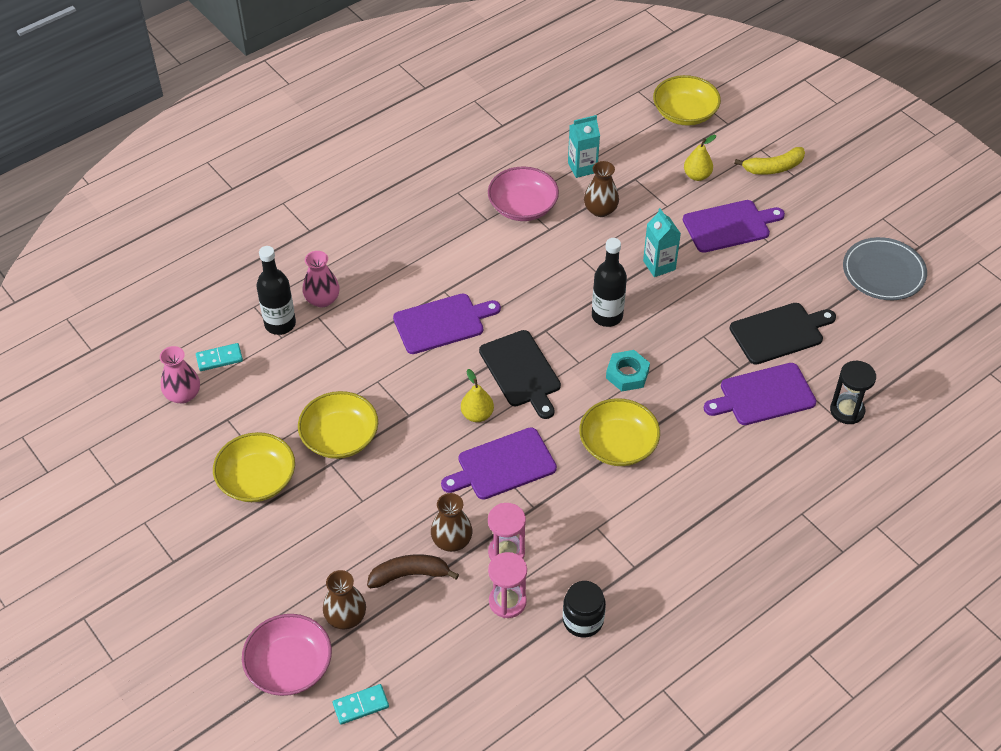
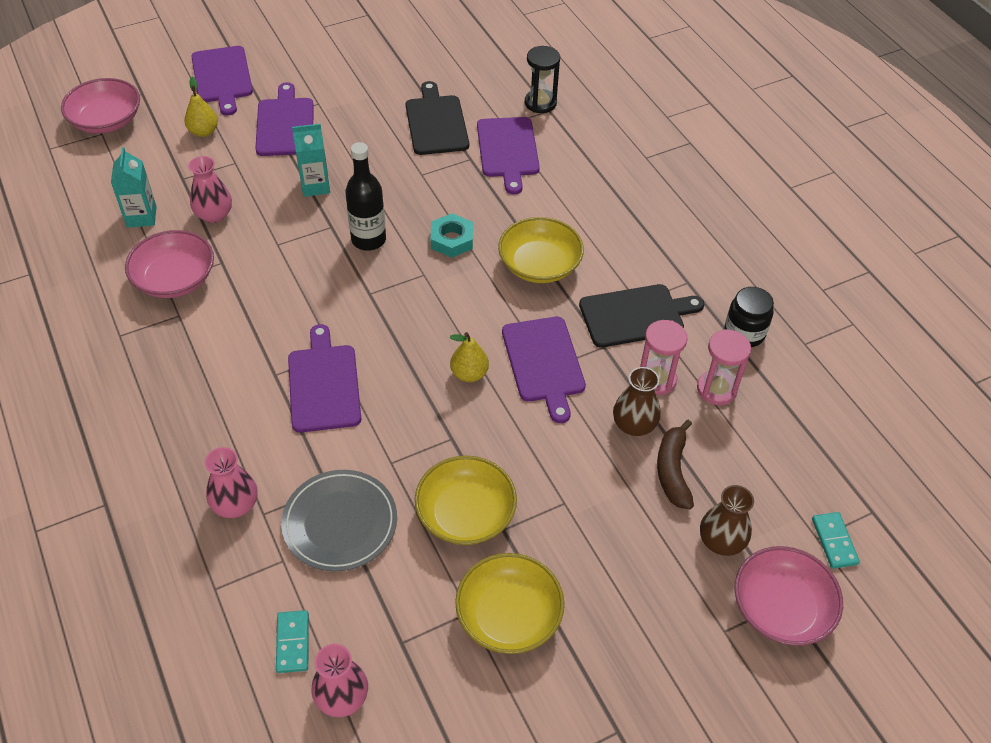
camera: 80 degrees left, 0 degrees up
black bottle [256,246,296,335] -> none
black cutting board [479,330,561,419] -> black cutting board moved to [579,284,704,348]
brown vase [584,161,619,217] -> pink vase [188,156,232,223]
yellow bowl [653,75,721,126] -> pink bowl [61,78,140,134]
yellow banana [734,147,805,175] -> purple cutting board [191,46,253,116]
grey plate [843,237,927,300] -> grey plate moved to [281,470,397,572]

